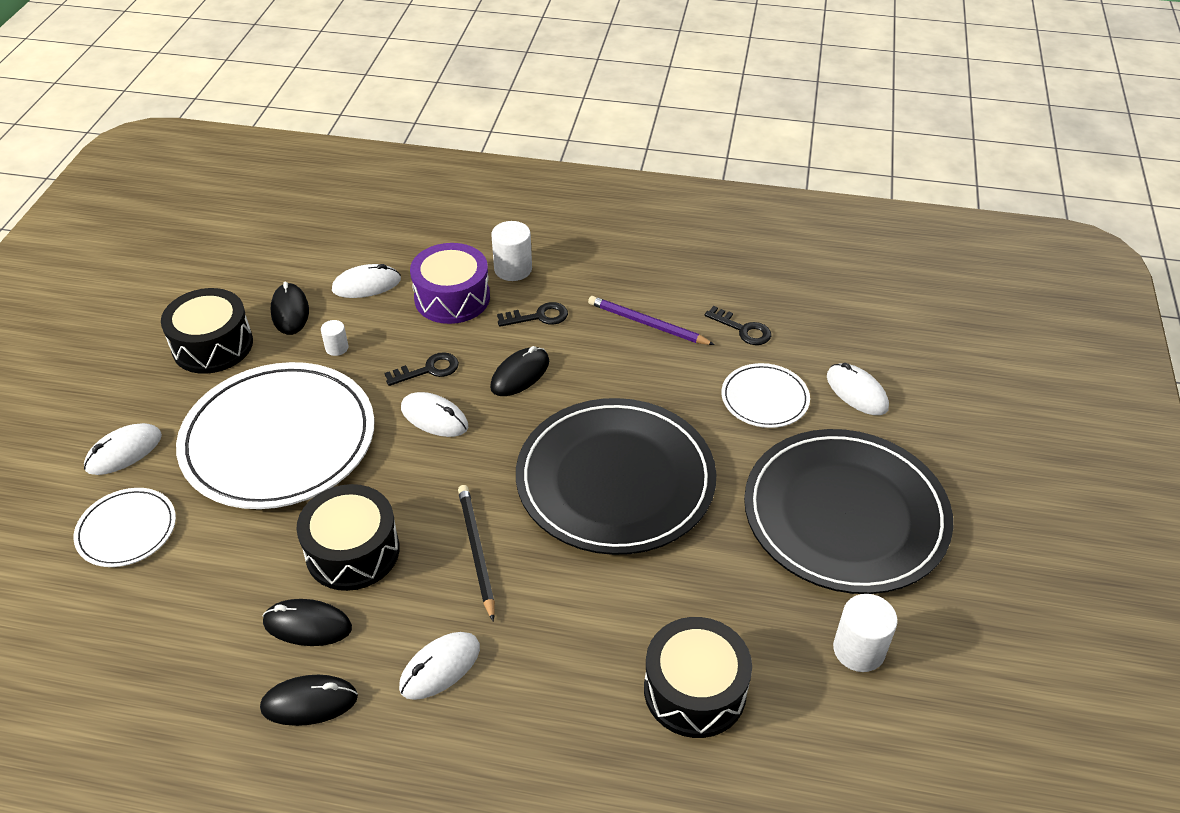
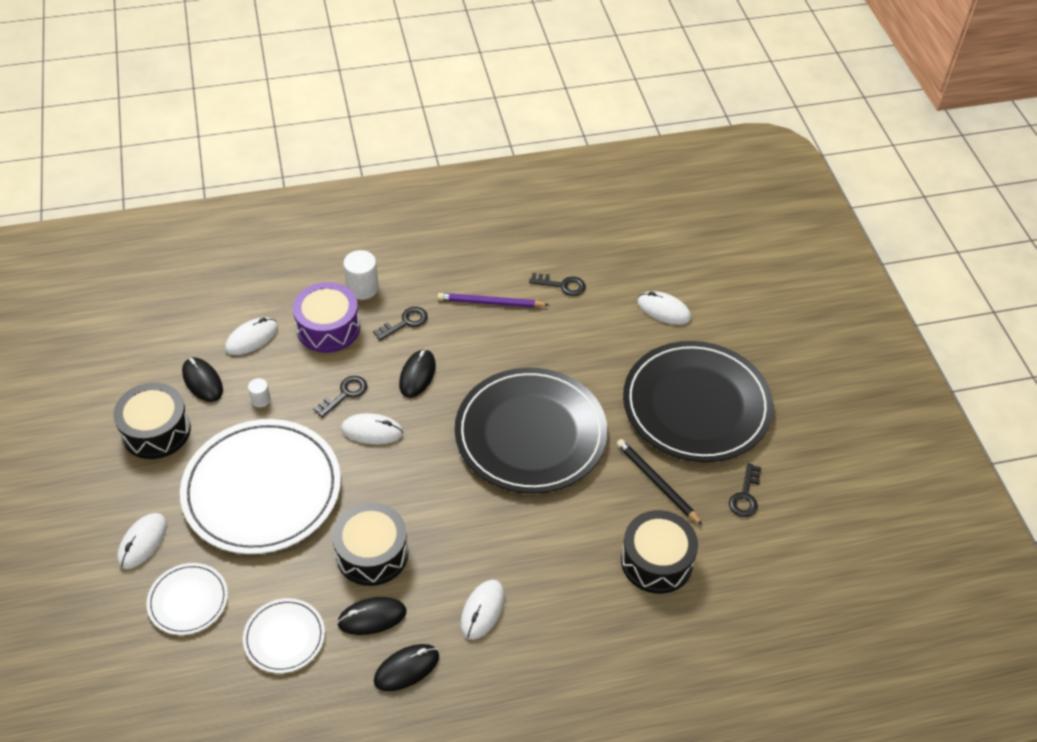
camera: 25 degrees left, 5 degrees up
black pencil [458,485,495,622] -> black pencil moved to [617,439,702,525]
white plate [721,363,810,428] -> white plate moved to [243,598,325,673]
white cylinder [833,594,898,672] -> black key [729,463,761,517]

